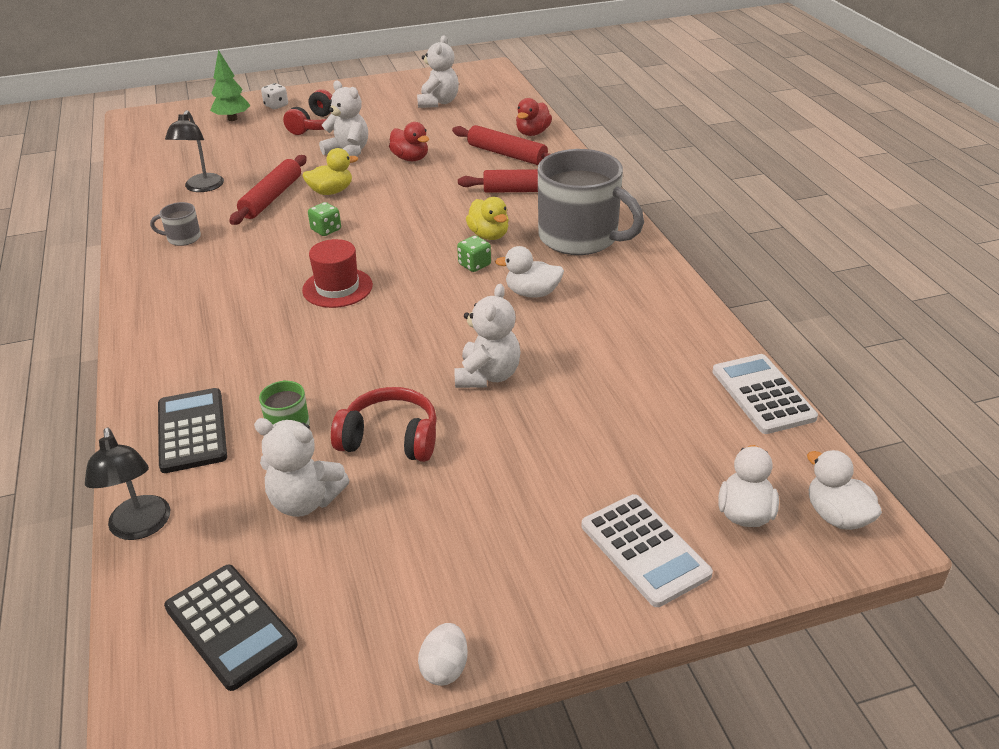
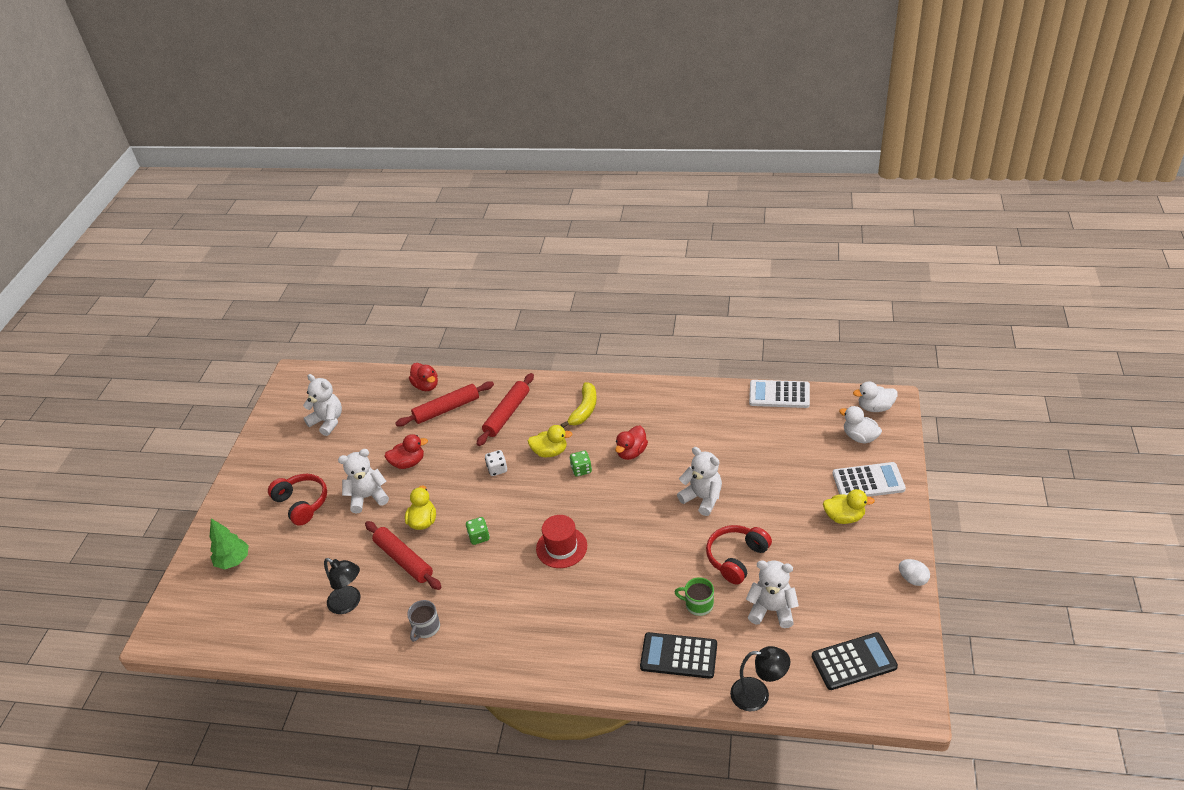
camera: 60 degrees left, 5 degrees up
white teddy bear [254,418,349,517] -> white teddy bear turned 120 degrees counterclockwise [746,560,799,628]
white dice [261,83,288,109] -> white dice moved to [485,450,507,476]
white duck [495,246,564,298] -> red duck [615,426,648,460]
grey mug [538,149,644,255] -> yellow banana [561,382,597,427]
none -> yellow duck [823,489,875,524]

